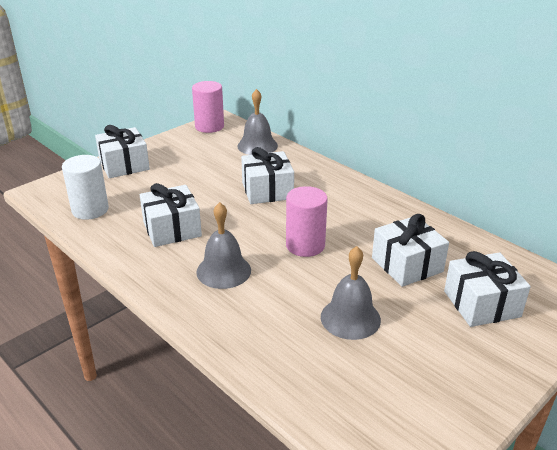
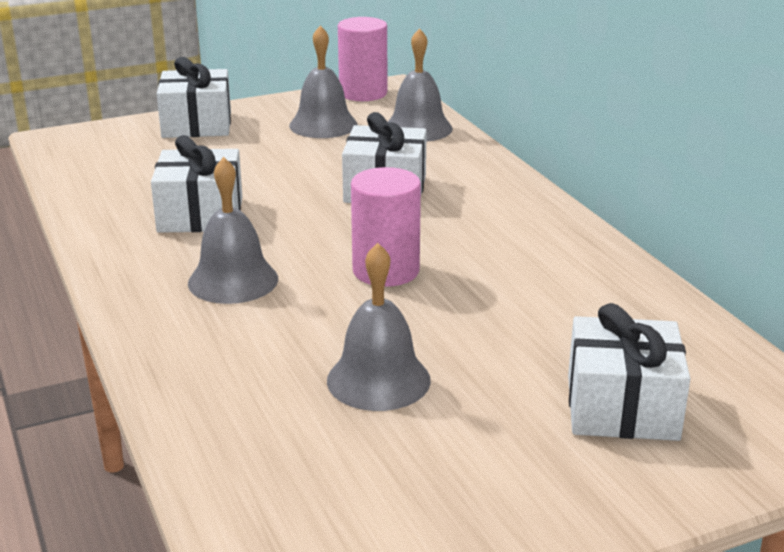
camera: 20 degrees right, 5 degrees down
white cylinder [62,155,109,220] -> none
white gift [372,214,449,287] -> none
none -> grey bell [289,26,357,138]

